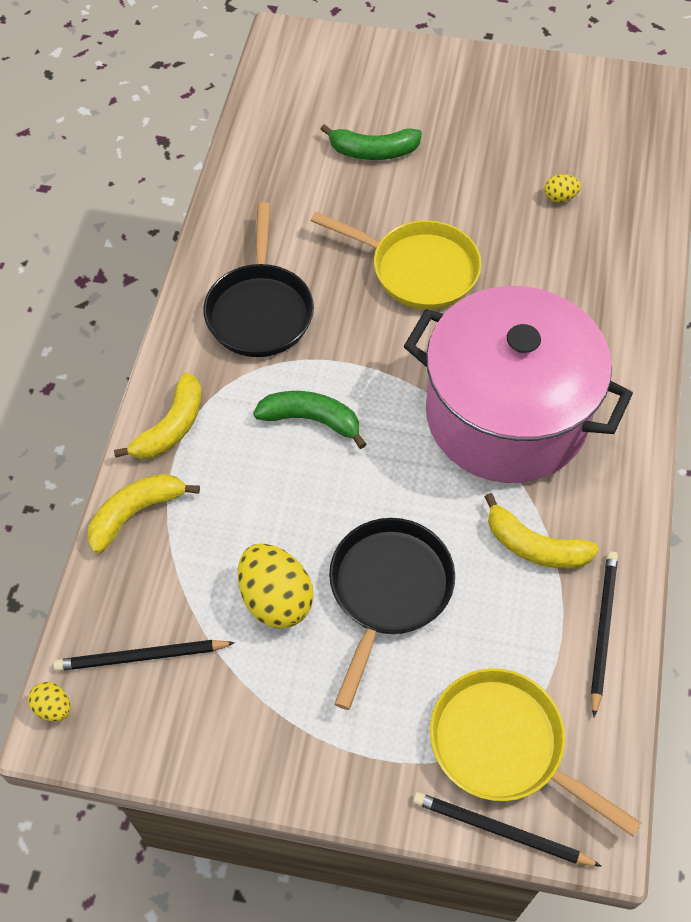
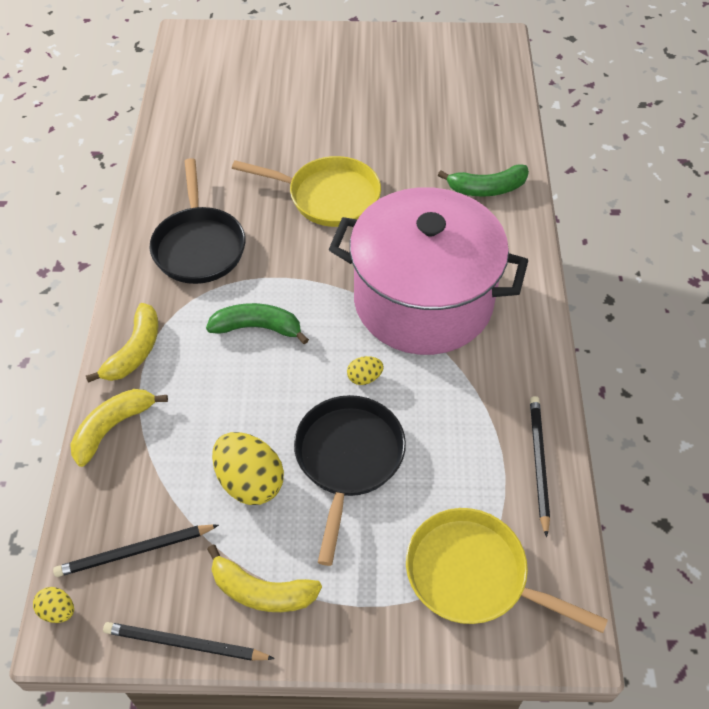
camera: 10 degrees left, 5 degrees down
green banana [320,124,422,160] -> green banana moved to [438,164,529,197]
black pencil [413,792,601,866] -> black pencil moved to [103,622,275,661]
yellow banana [484,493,599,569] -> yellow banana moved to [207,545,322,612]
yellow egg [544,174,581,203] -> yellow egg moved to [347,356,384,385]

